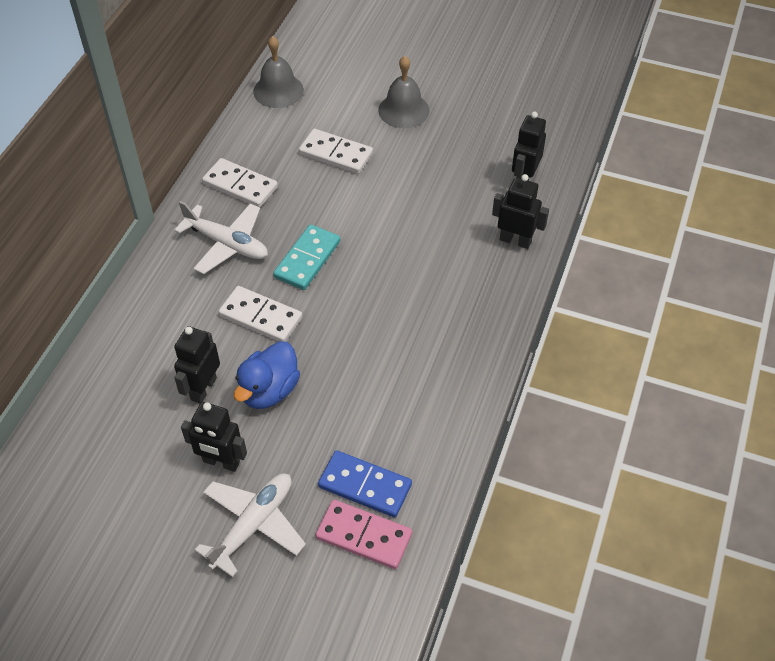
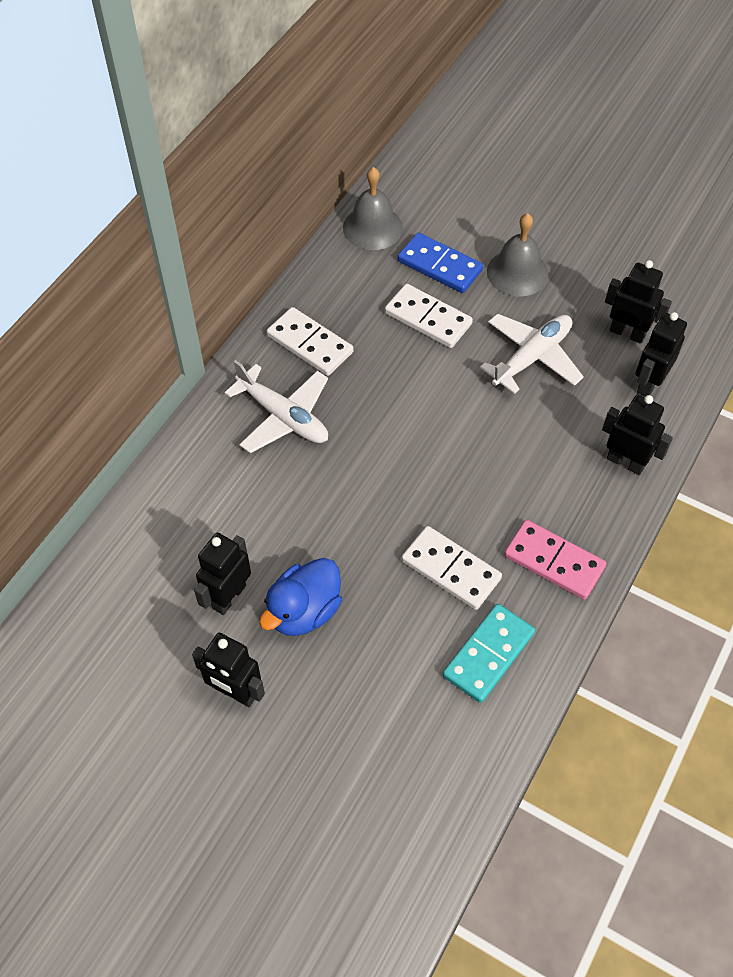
camera: 10 degrees right, 5 degrees up
white plane [195,473,306,577] -> white plane moved to [480,313,584,394]
white domino [218,286,302,342] -> white domino moved to [401,526,502,610]
turquoise domino [273,224,340,290] -> turquoise domino moved to [442,604,535,703]
pink domino [316,500,412,569] -> pink domino moved to [504,520,606,600]
blue domino [318,450,412,518] -> blue domino moved to [398,232,483,293]
none -> black robot [605,260,672,344]

